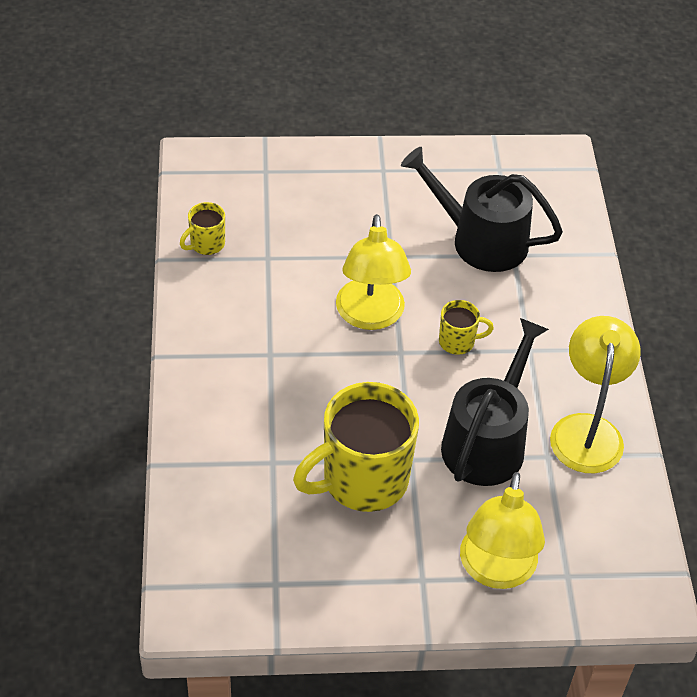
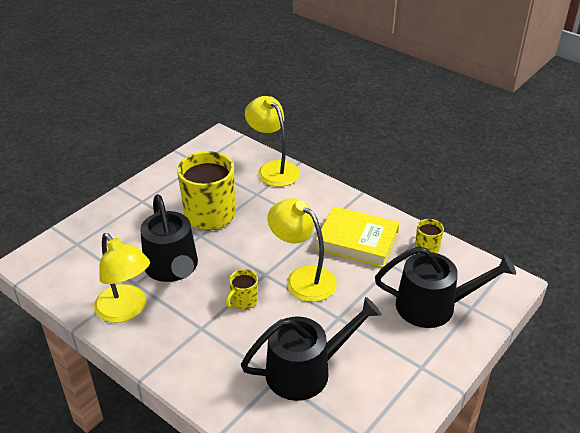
camera: 135 degrees right, 10 degrees down
yellow lamp [460,472,545,589] -> yellow lamp moved to [245,96,300,187]
none -> yellow book [315,206,400,267]
none -> black watering can [375,246,516,328]

